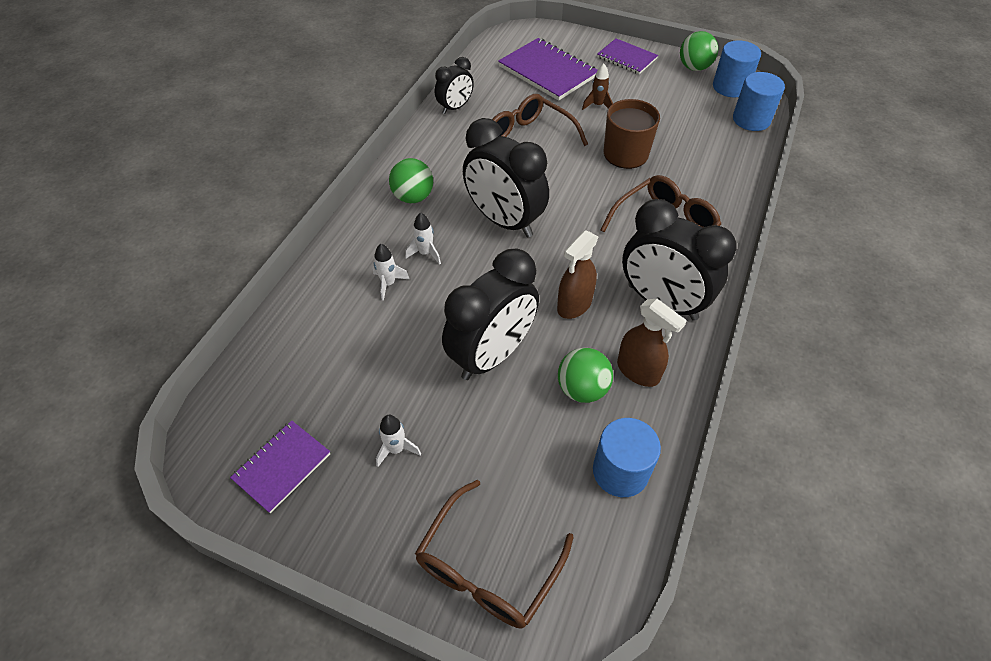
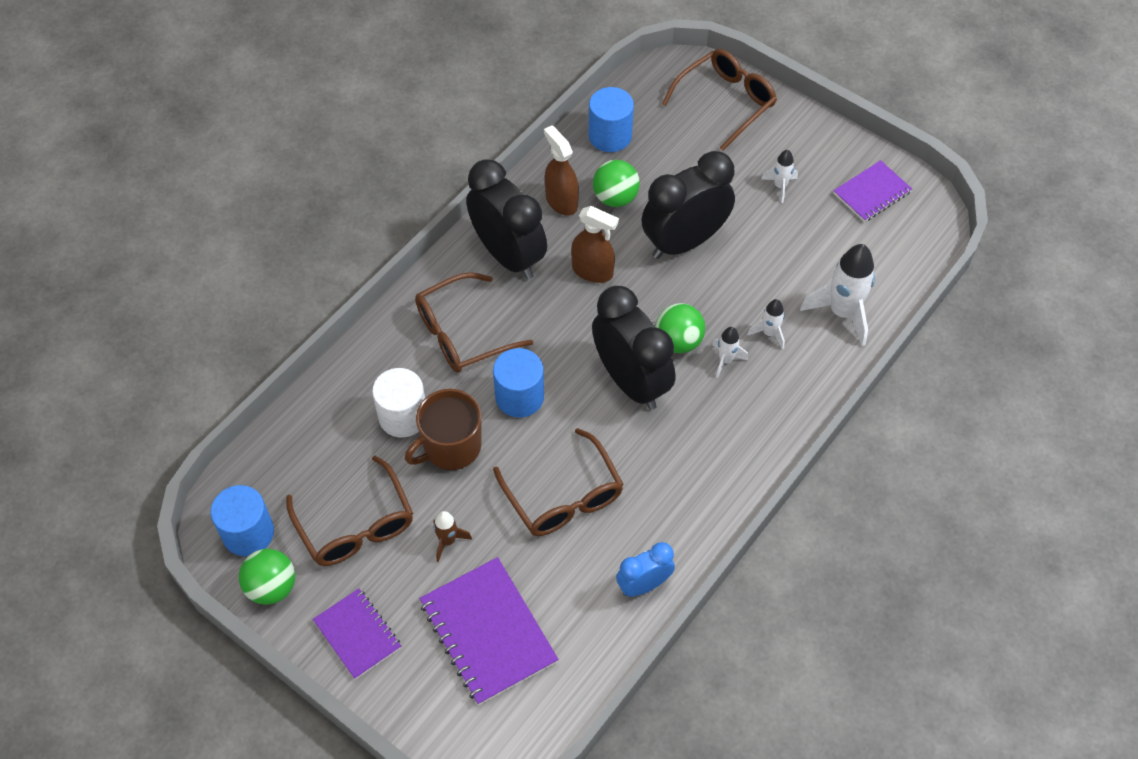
camera: 165 degrees left, 5 degrees up
green ball [389,158,433,203] -> green ball moved to [655,303,705,353]
black clock [435,57,474,114] -> blue clock [616,542,675,597]
brown spray bottle [557,230,598,319] -> brown spray bottle turned 60 degrees clockwise [571,206,619,283]
blue cylinder [733,72,785,131] -> blue cylinder moved to [493,348,544,418]
none -> brown glasses [286,455,413,566]
none -> white cylinder [372,368,425,437]
none -> white rocket [800,244,875,346]

